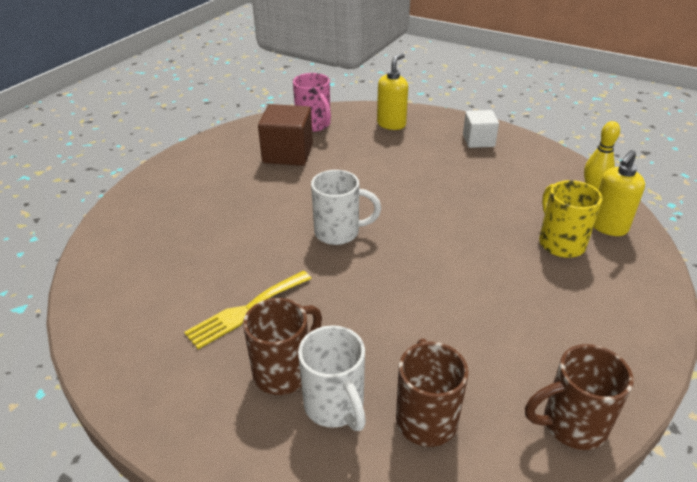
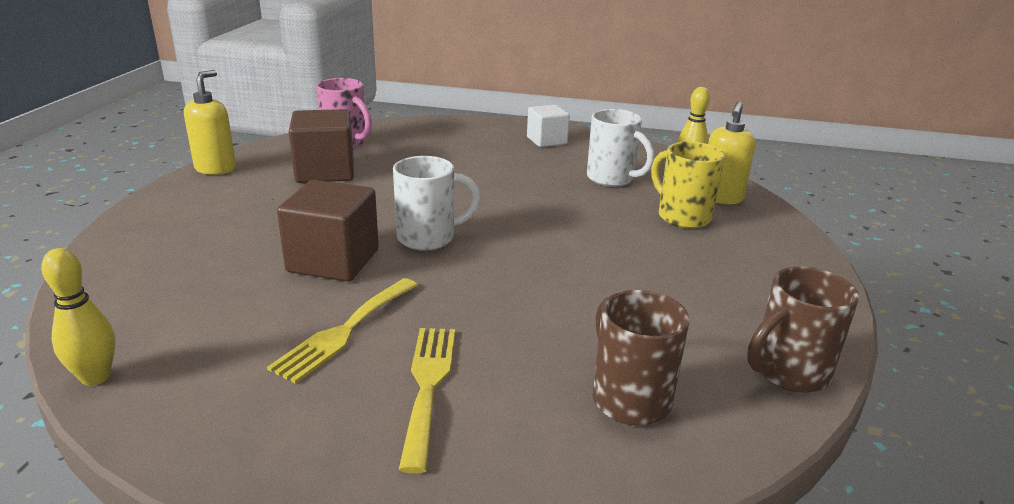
camera: 20 degrees left, 10 degrees down
brown mug [243,298,322,395] -> yellow fork [399,328,455,474]
white mug [298,325,366,431] -> white mug moved to [587,109,654,187]
yellow soap dispenser [377,53,408,130] -> yellow soap dispenser moved to [184,70,236,175]
none -> yellow bowling pin [41,248,116,386]
none -> brown cube [277,180,379,282]

